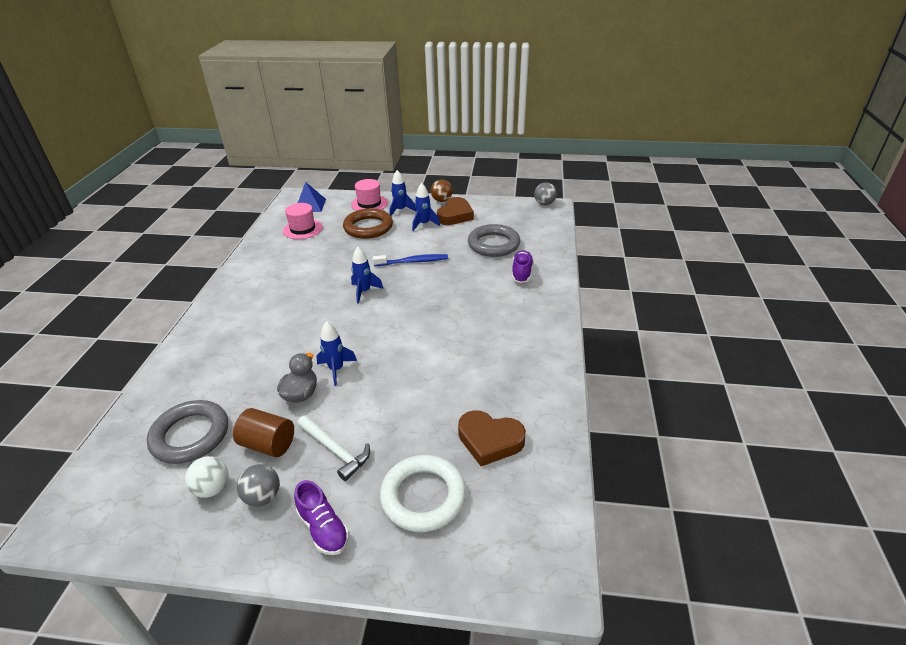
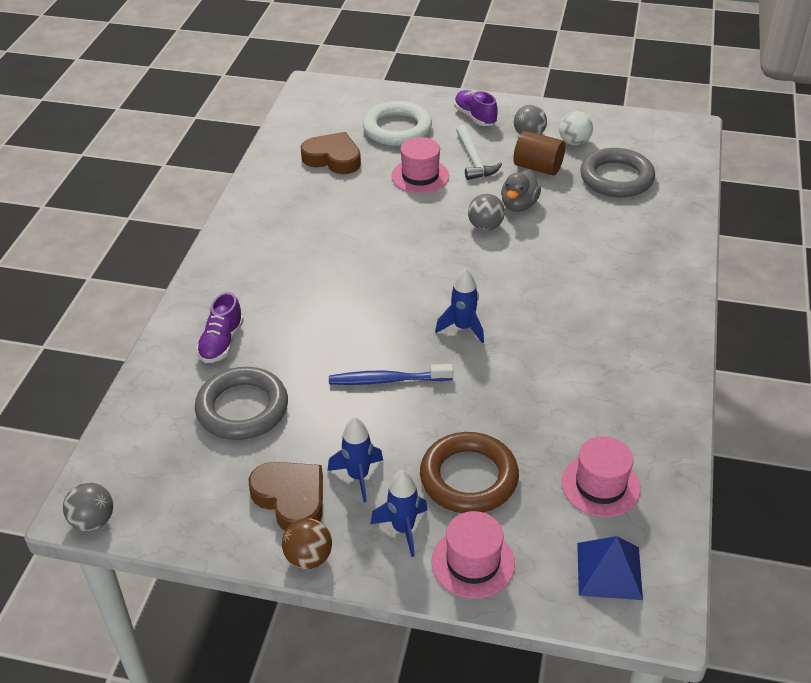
camera: 175 degrees left, 5 degrees up
white hammer [297,415,370,481] -> white hammer turned 150 degrees counterclockwise [456,124,502,180]
blue rocket [316,322,357,386] -> grey ball [468,194,505,231]
brown heart [437,197,474,225] -> brown heart turned 105 degrees clockwise [249,462,323,531]
none -> pink hat [391,137,449,193]

